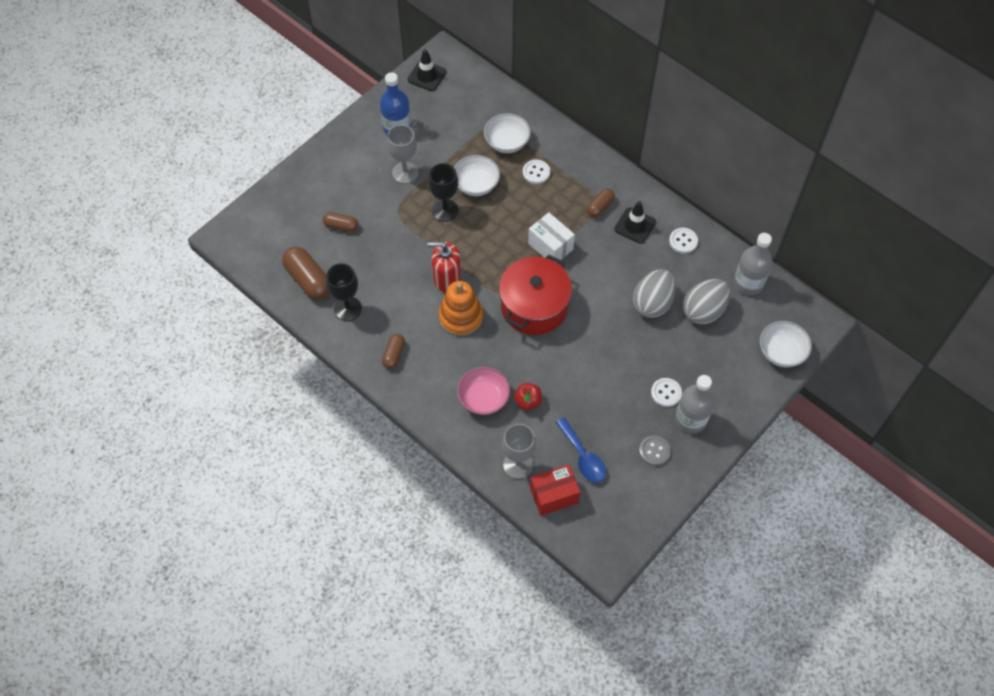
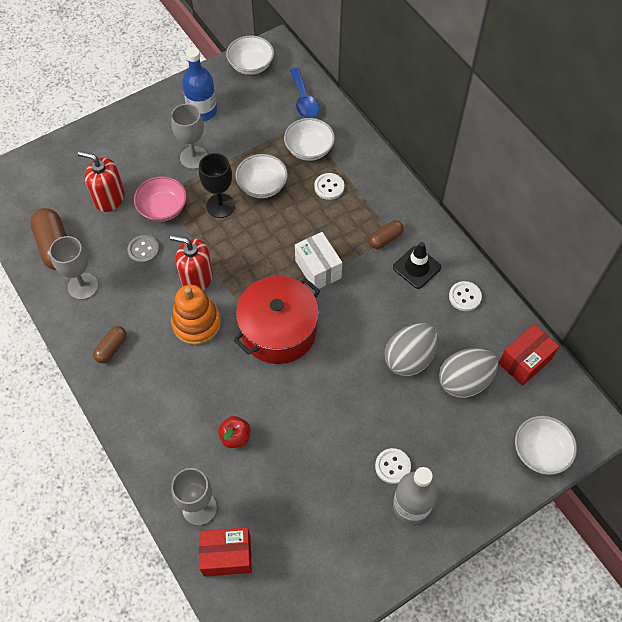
camera: 15 degrees right, 0 degrees up
brown capsule [323,212,359,232] -> red soap dispenser [78,151,125,212]
black goblet [326,263,362,321] -> grey goblet [49,236,98,300]
black traffic cone [408,49,446,91] -> white bowl [226,35,274,75]
pink bowl [457,367,510,415] -> pink bowl moved to [134,176,187,222]
blue spoon [555,417,606,483] -> blue spoon moved to [290,68,319,118]
grey button [639,435,671,466] -> grey button moved to [127,235,159,264]
grey bottle [734,233,773,295] -> red box [499,324,559,386]

